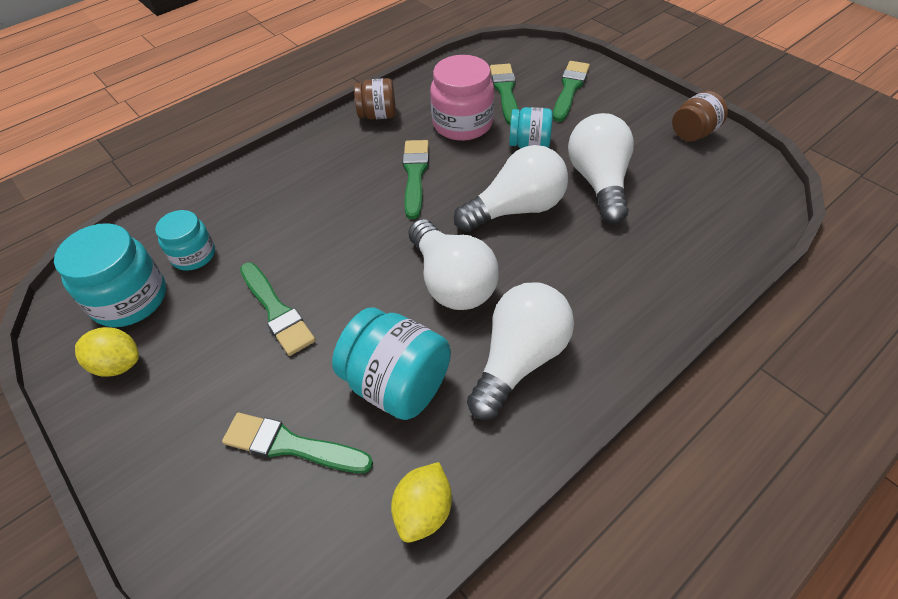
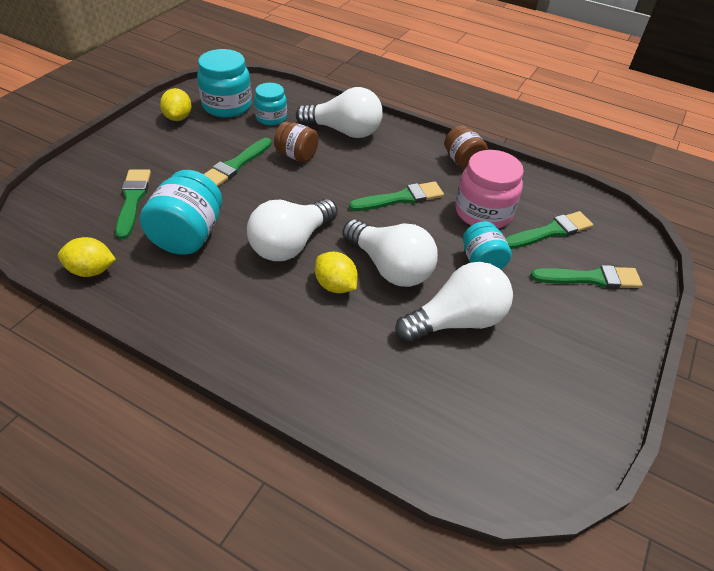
camera: 65 degrees right, 5 degrees down
white light bulb [467,282,574,420] -> white light bulb moved to [296,87,383,138]
brown jar [672,91,728,141] -> brown jar moved to [274,122,319,163]
none -> yellow lemon [315,251,358,293]

